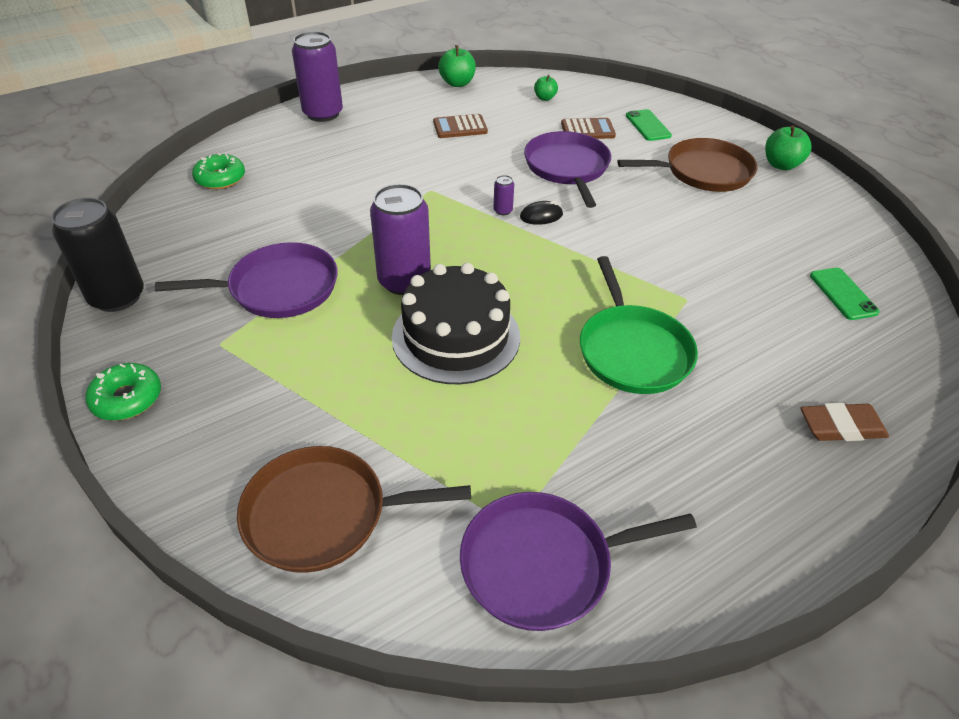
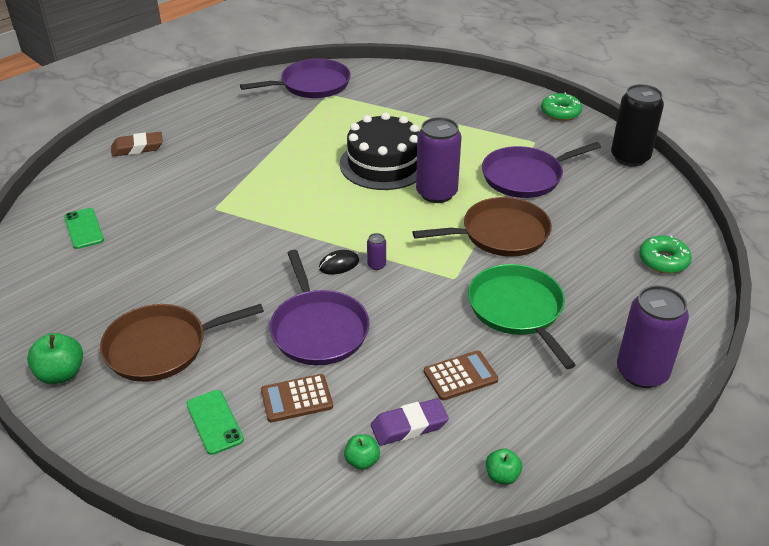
camera: 170 degrees right, 5 degrees down
brown pan [237,446,471,573] -> brown pan moved to [413,197,552,257]
green apple [438,45,476,87] -> green apple [486,448,522,485], size x0.62
green pan [580,256,698,394] -> green pan moved to [468,264,576,369]
none -> purple eraser [371,398,449,446]

